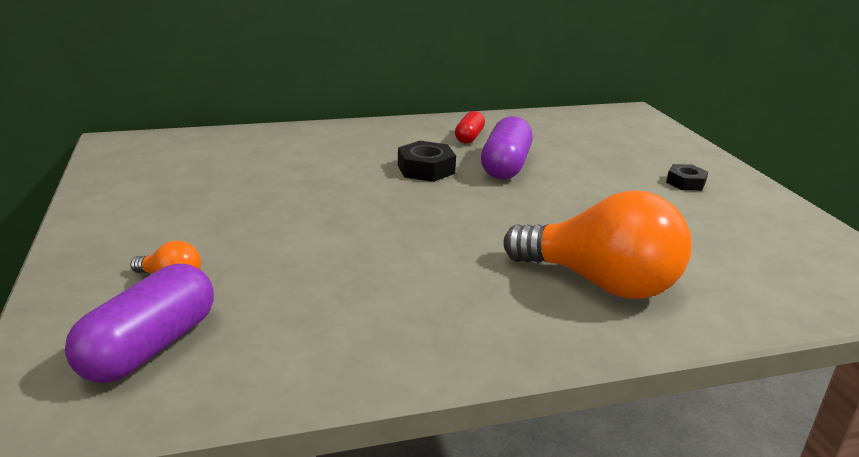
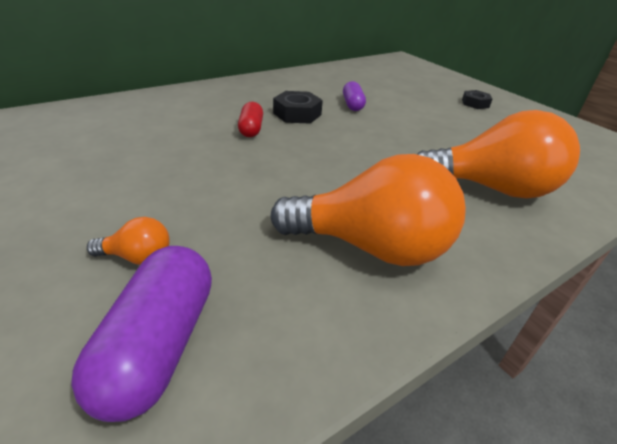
camera: 20 degrees left, 10 degrees up
red capsule [455,111,485,144] -> red capsule moved to [238,102,263,137]
purple capsule [481,116,533,179] -> purple capsule [343,81,366,111], size x0.58
none -> orange light bulb [271,154,466,266]

